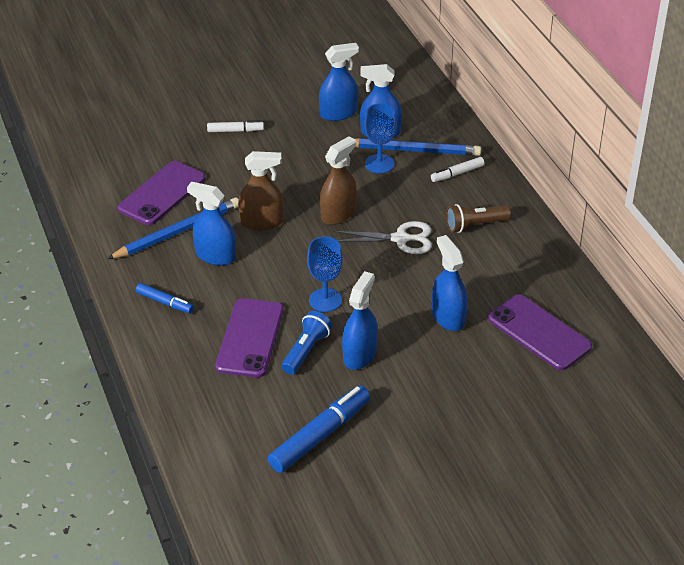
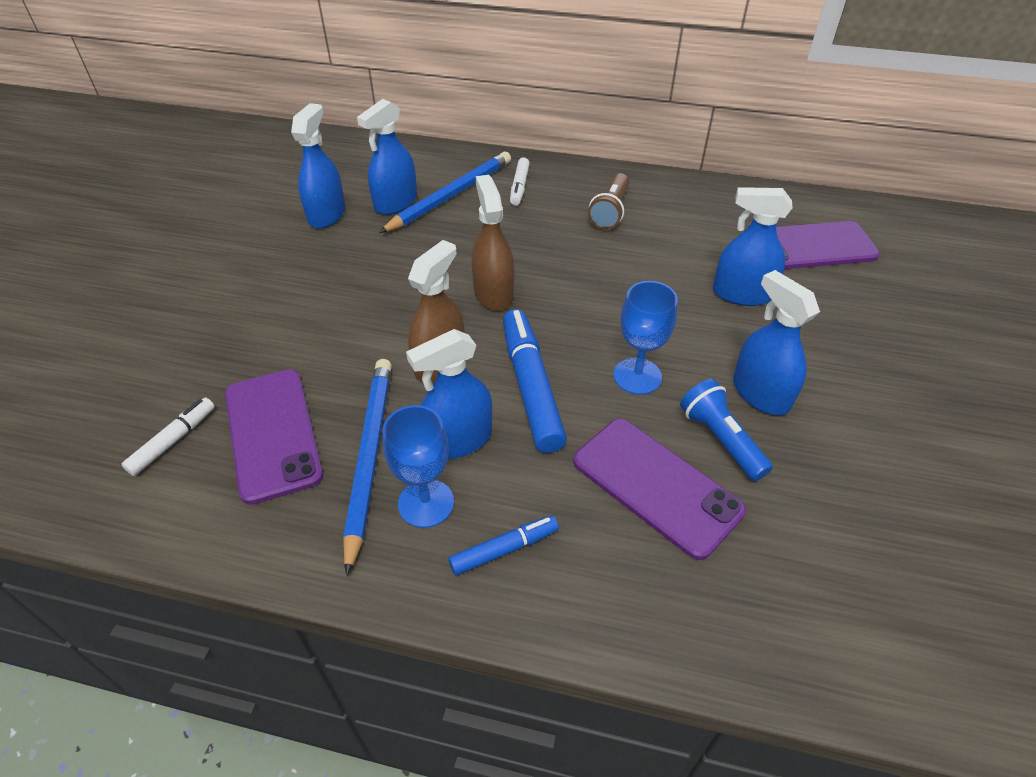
camera: 55 degrees left, 5 degrees up
white marker [207,120,264,132] -> white marker moved to [122,398,215,476]
blue marker [268,386,370,473] -> blue marker moved to [503,309,567,453]
white scissors [333,221,432,254] -> none
blue goblet [365,103,396,174] -> blue goblet moved to [383,405,454,528]

